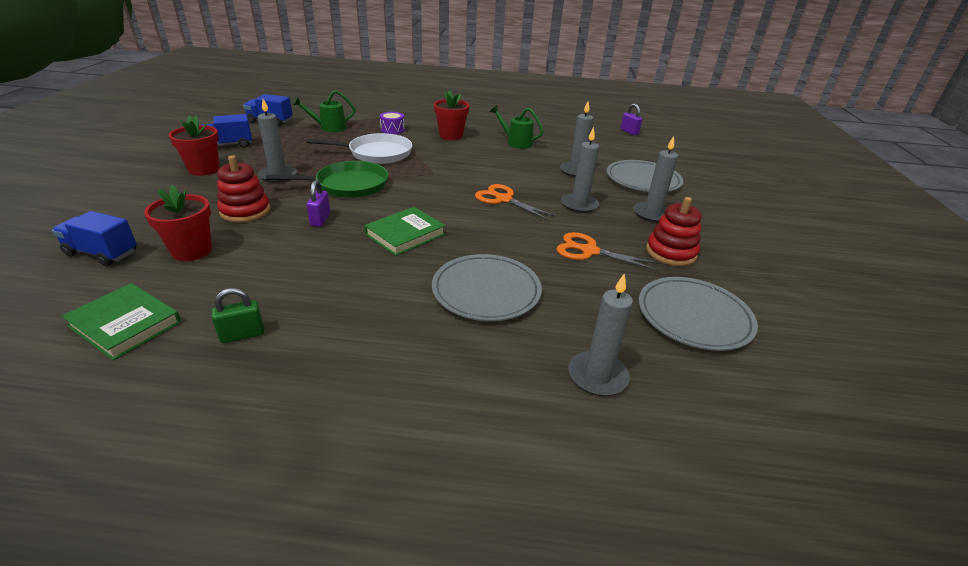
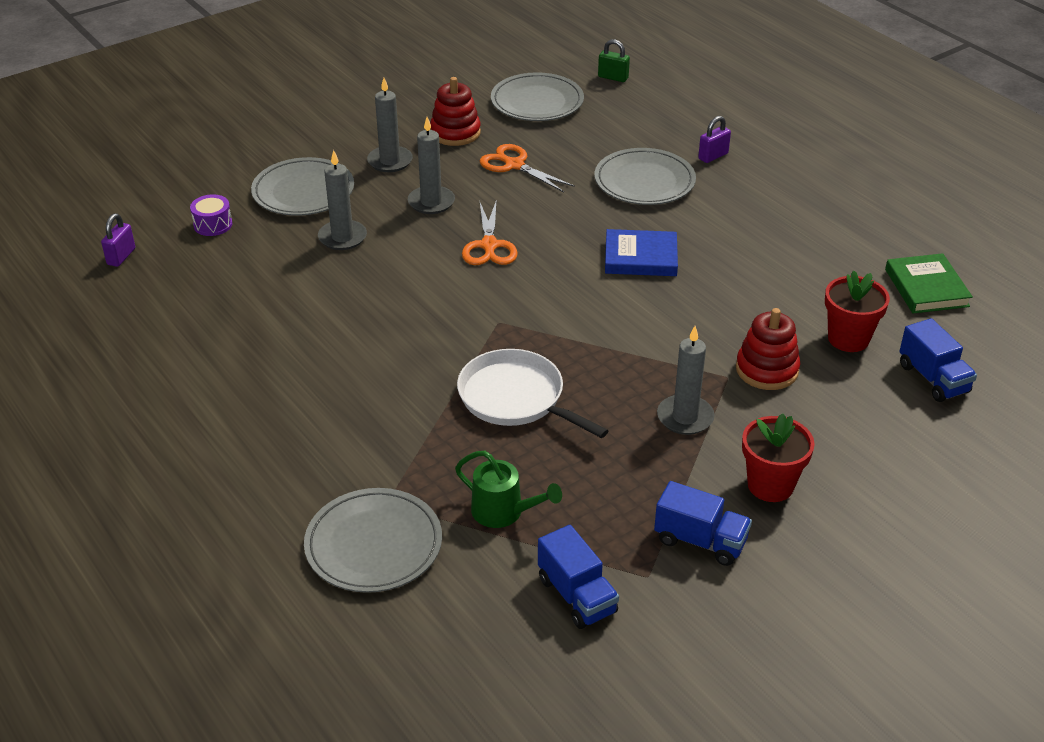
camera: 130 degrees left, 5 degrees up
green padlock [212,288,264,343] -> green padlock moved to [598,39,630,82]
green pan [266,161,389,198] -> none
purple padlock [307,180,330,227] -> purple padlock moved to [698,116,731,163]
green book [364,207,445,256] -> blue book [605,229,678,276]
purple drum [380,112,405,134] -> purple drum moved to [190,194,232,236]
red flower pot [434,90,469,140] -> none
green watering can [490,105,544,149] -> none
orange scissors [556,232,661,271] -> orange scissors turned 150 degrees clockwise [480,144,575,192]
grey candle [568,273,633,396] -> none
none -> grey plate [304,488,442,593]

